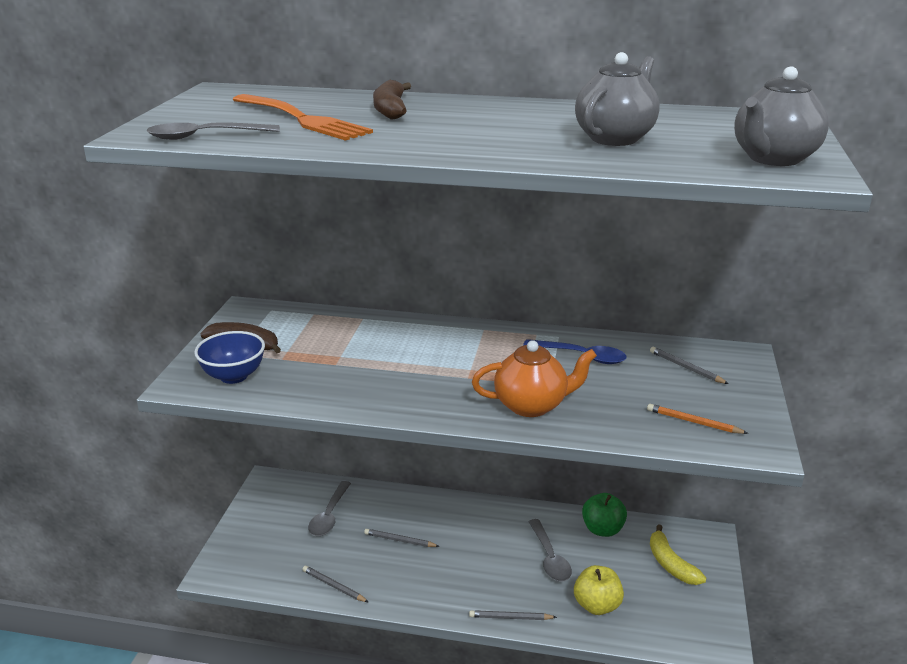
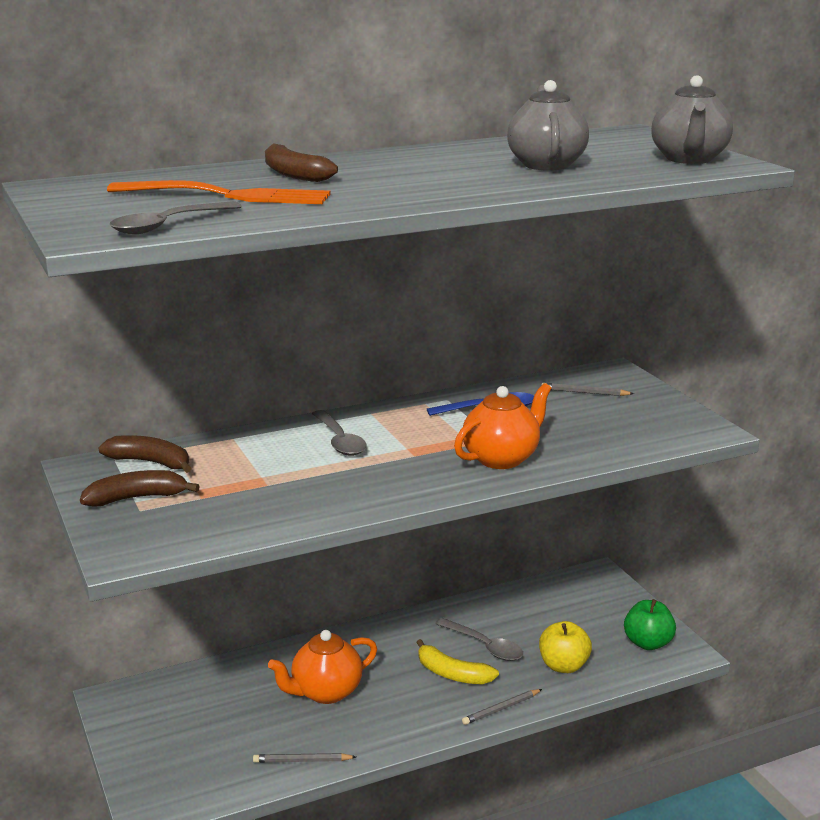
camera: 35 degrees left, 5 degrees down
blue bowl [194,331,265,384] -> none
grey spoon [308,481,351,536] -> grey spoon moved to [312,410,366,456]
grey pencil [364,529,439,547] -> orange teapot [268,630,377,704]
green apple [582,493,627,537] -> green apple moved to [624,599,676,650]
orange pencil [647,404,748,434] -> none
yellow banana [650,524,706,585] -> yellow banana moved to [416,639,499,684]
none -> brown banana [99,435,192,473]

